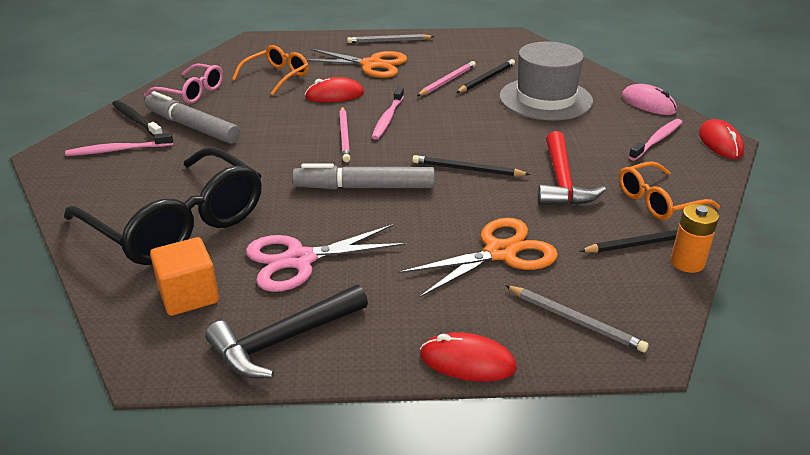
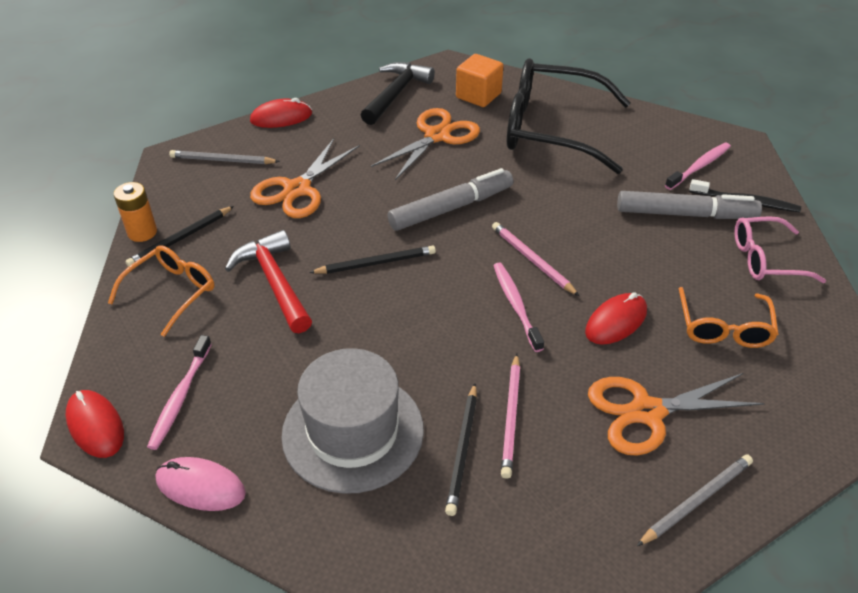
camera: 150 degrees right, 10 degrees up
pink scissors [246,224,407,292] -> orange scissors [371,108,480,180]

